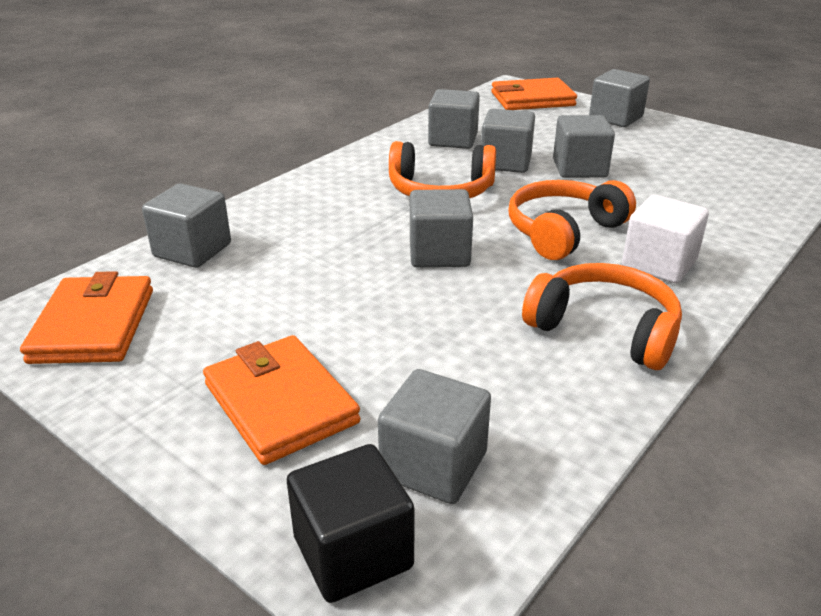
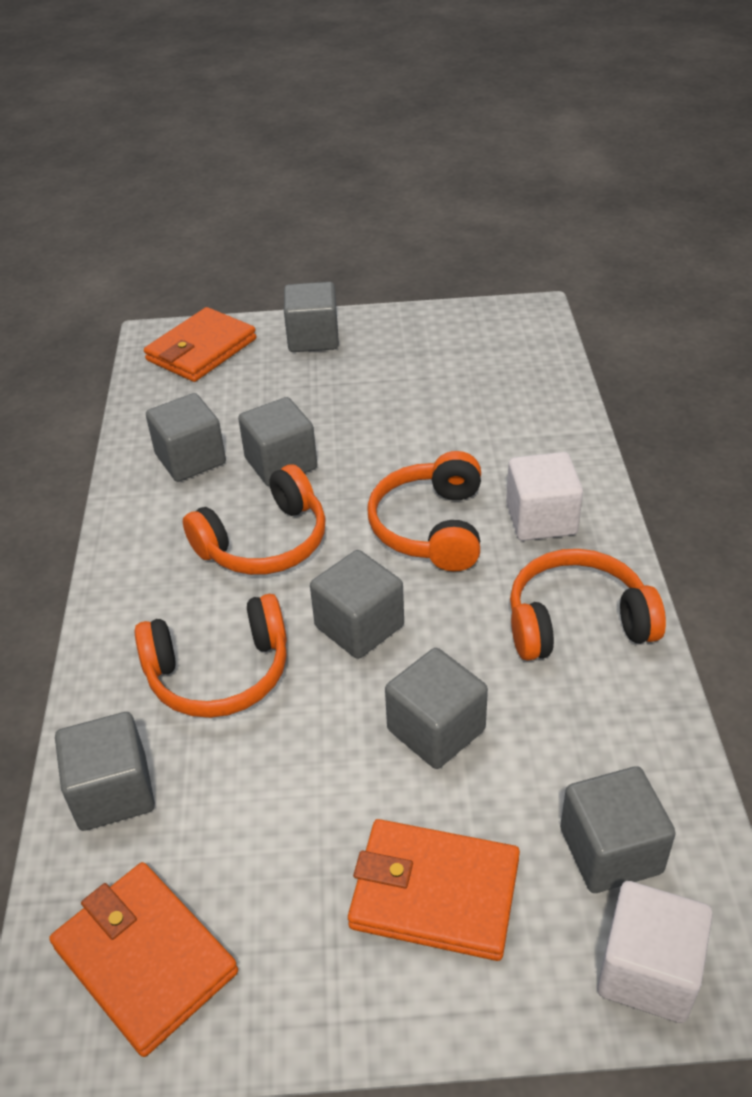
camera: 40 degrees left, 10 degrees up
black cube [287,444,415,603] -> white cube [597,881,713,1023]
grey cube [553,115,615,178] -> grey cube moved to [385,648,488,769]
none -> orange headphones [135,594,287,718]

